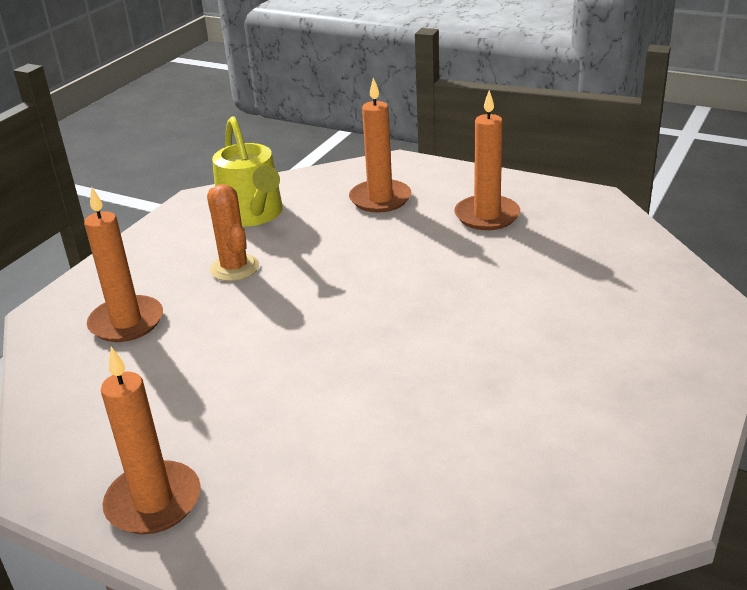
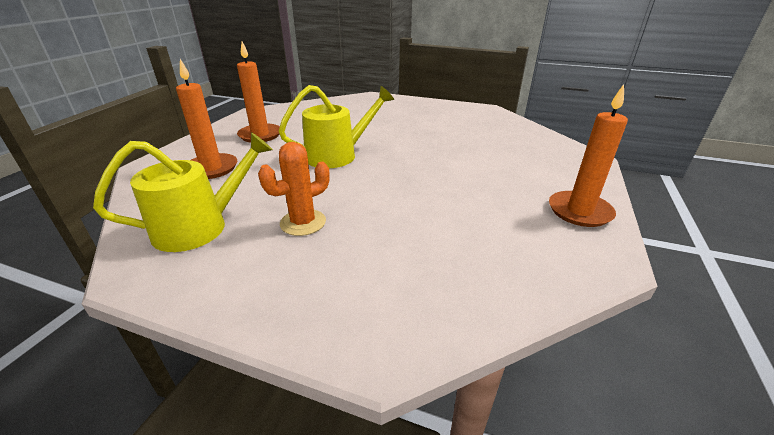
camera: 100 degrees left, 0 degrees up
orange candle [84,187,163,342] -> none
none -> yellow watering can [279,85,394,168]

